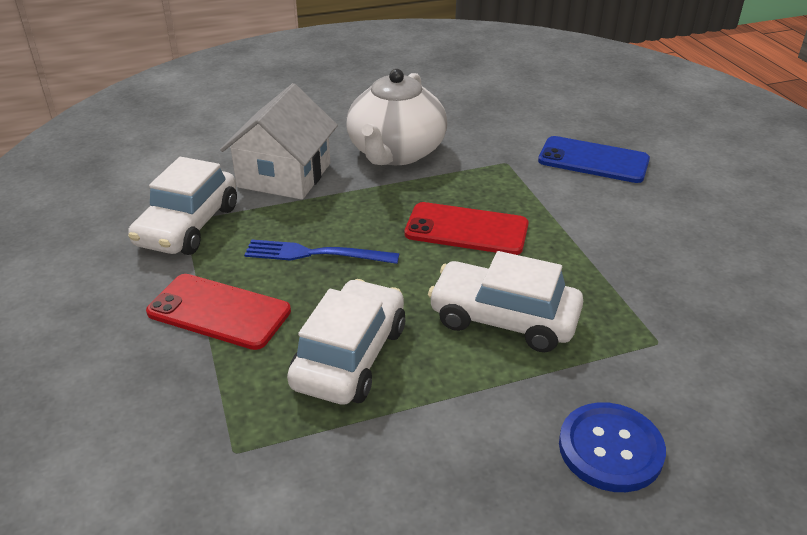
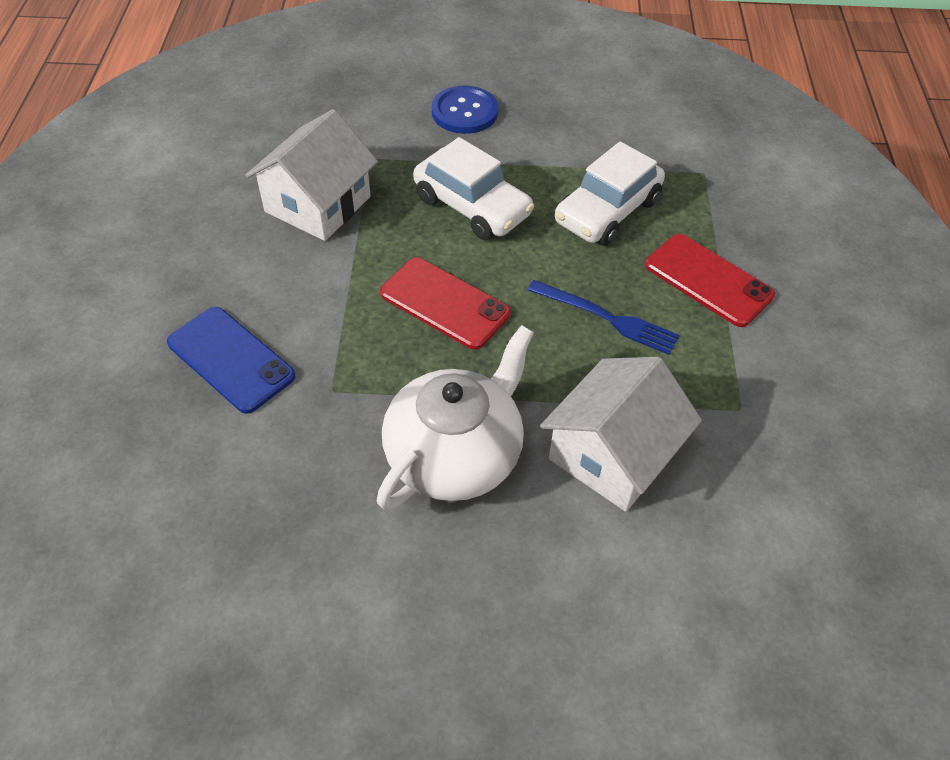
camera: 160 degrees left, 15 degrees up
white car [128,157,237,255] -> none
none -> white house [245,109,378,241]

